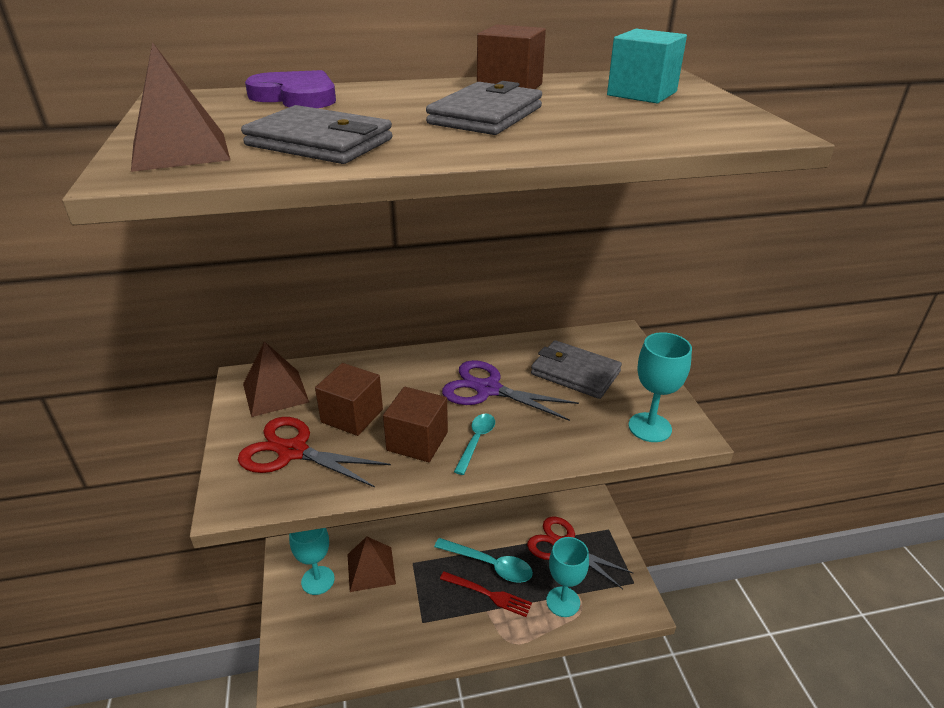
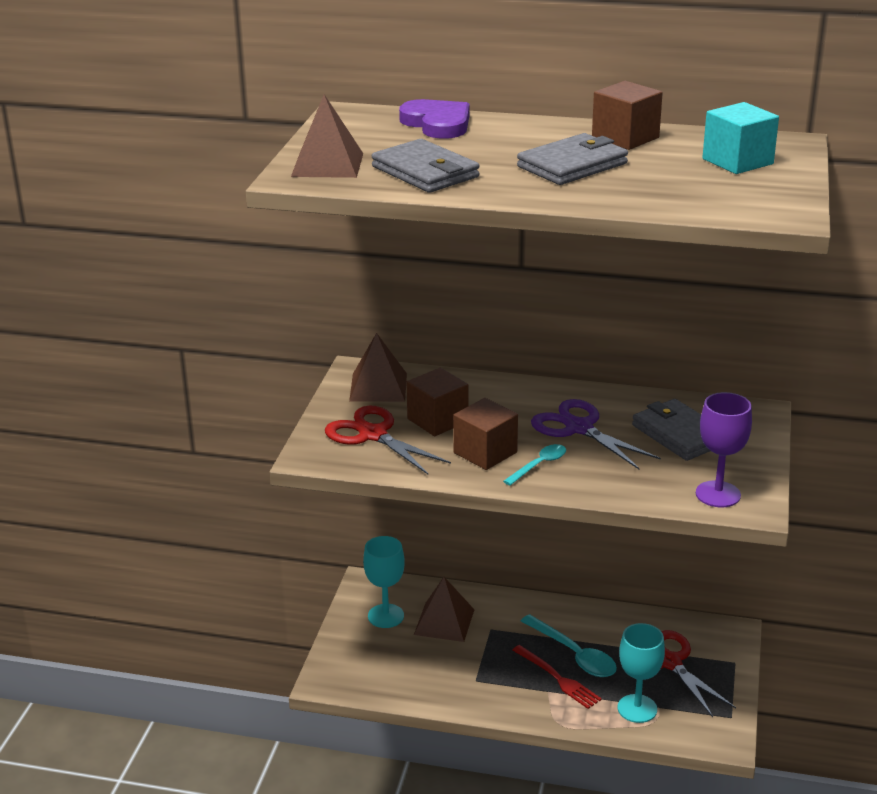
camera: 25 degrees right, 5 degrees down
turquoise goblet [628,332,692,442] -> purple goblet [696,392,752,507]

